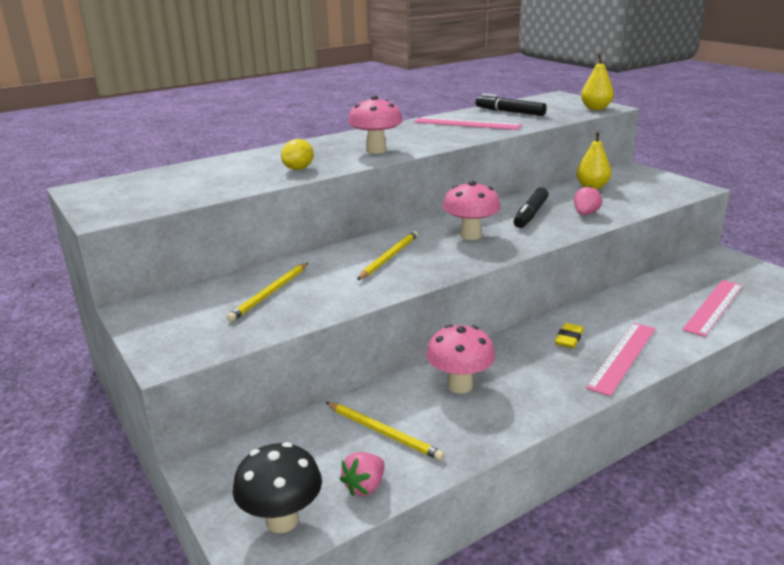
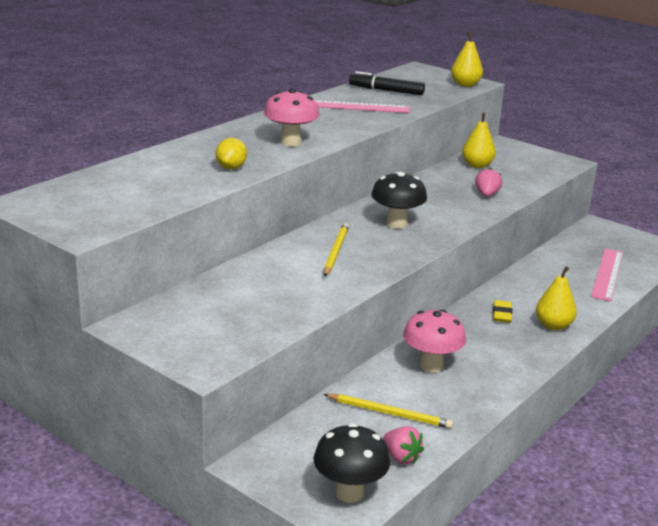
camera: 20 degrees left, 0 degrees up
yellow pencil [227,263,308,322] -> none
pink strawberry [340,452,385,496] -> pink strawberry turned 60 degrees counterclockwise [383,426,424,464]
pink mushroom [443,181,501,240] -> black mushroom [371,172,427,229]
black marker [514,187,549,228] -> none
pink ruler [586,323,656,396] -> yellow pear [536,266,577,330]

